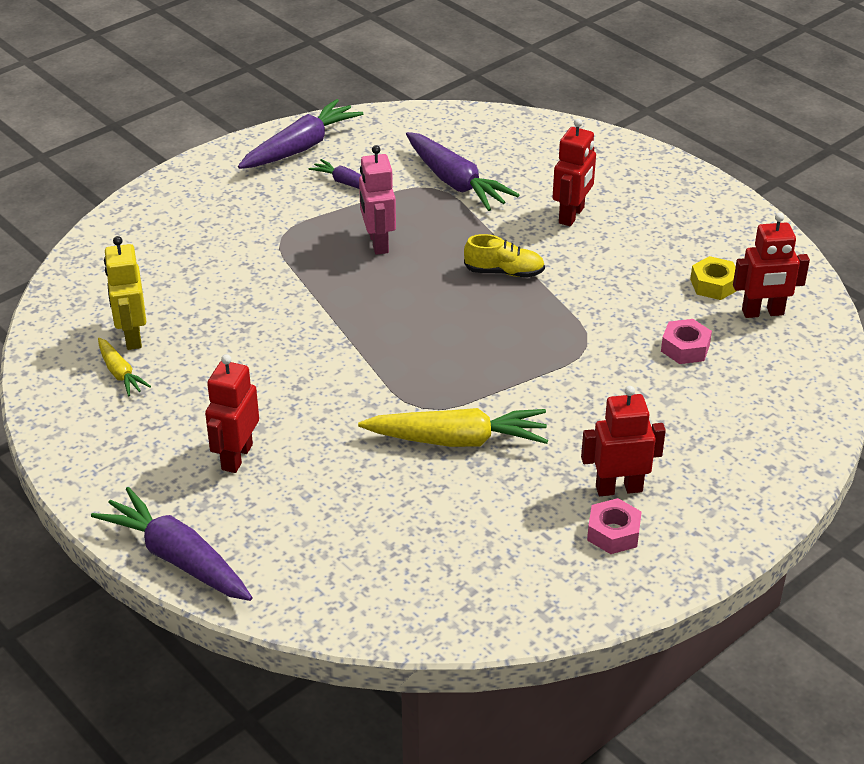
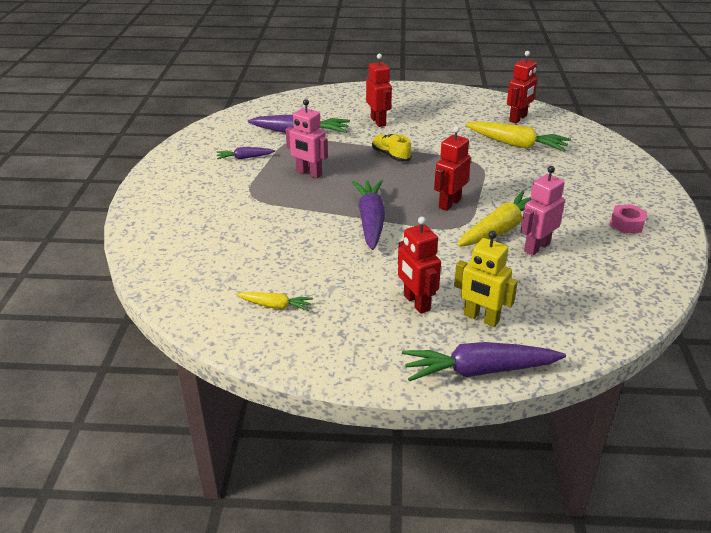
camera: 45 degrees left, 5 degrees down
yellow robot [104,236,147,350] -> yellow robot moved to [454,231,518,327]
purple carrot [238,99,363,169] -> purple carrot moved to [352,180,385,250]
yellow shoe [464,234,545,277] -> yellow shoe turned 90 degrees counterclockwise [372,134,412,162]
red robot [581,386,666,496] -> red robot moved to [434,126,471,211]
pink nut [661,319,712,364] -> yellow carrot [465,121,571,152]
yellow nut [690,256,736,300] -> none
none -> pink robot [520,166,565,256]

